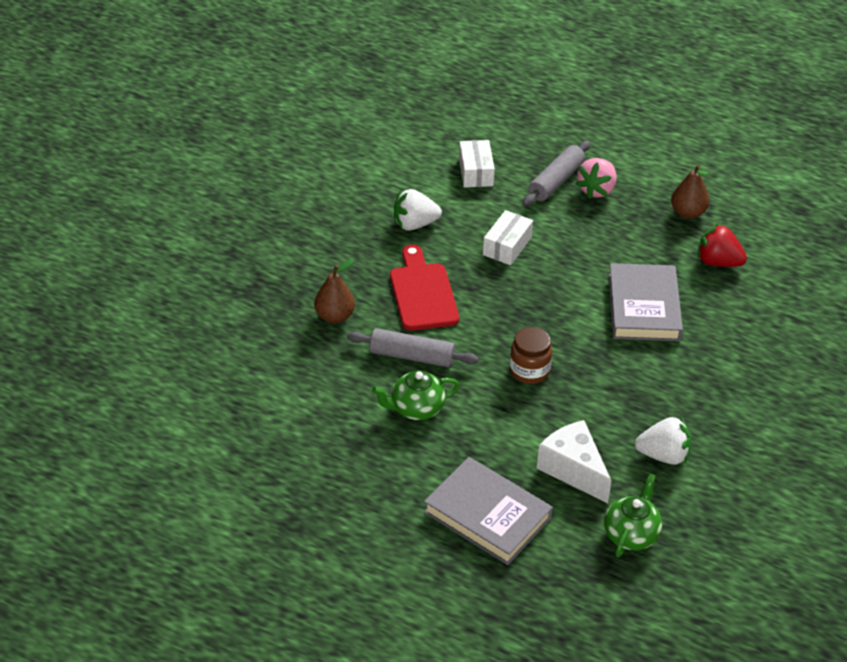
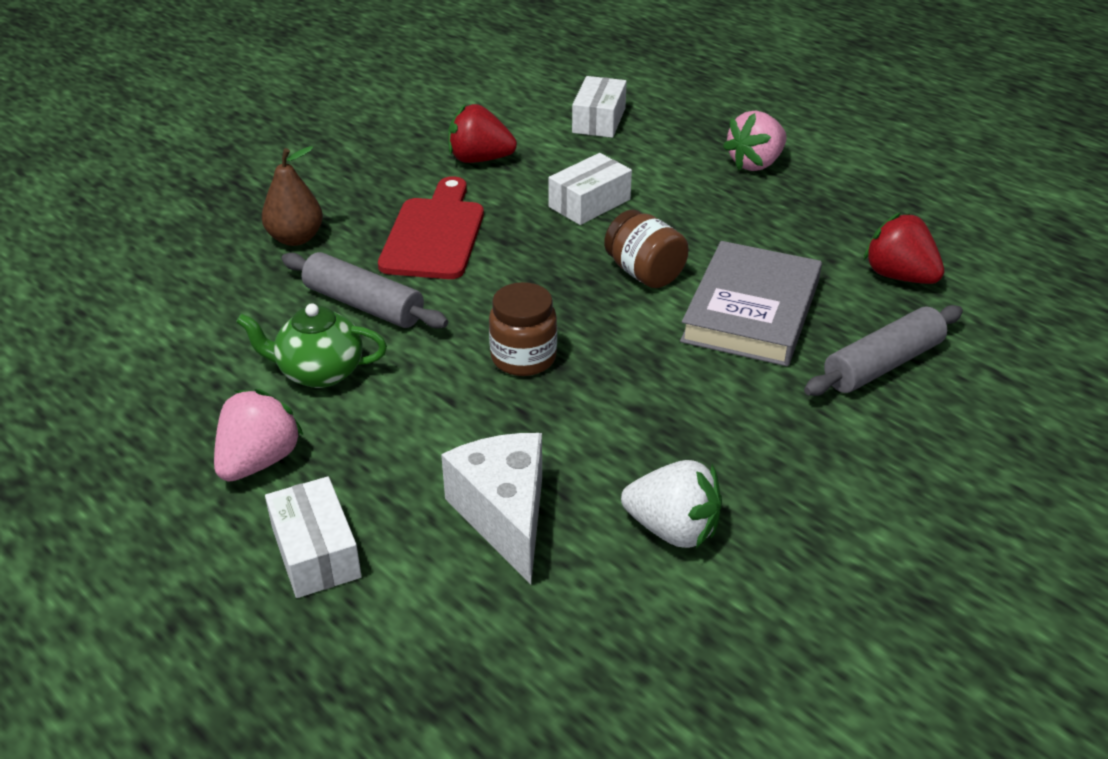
camera: 20 degrees right, 5 degrees down
white strawberry [394,189,442,231] -> red strawberry [448,104,517,163]
grey book [424,457,553,565] -> white box [265,476,362,598]
grey rolling pin [523,141,590,206] -> grey rolling pin moved to [804,305,963,396]
green teapot [604,473,662,557] -> none
brown pear [671,164,709,219] -> none
none -> pink strawberry [214,389,303,482]
none -> brown jar [604,210,689,288]

